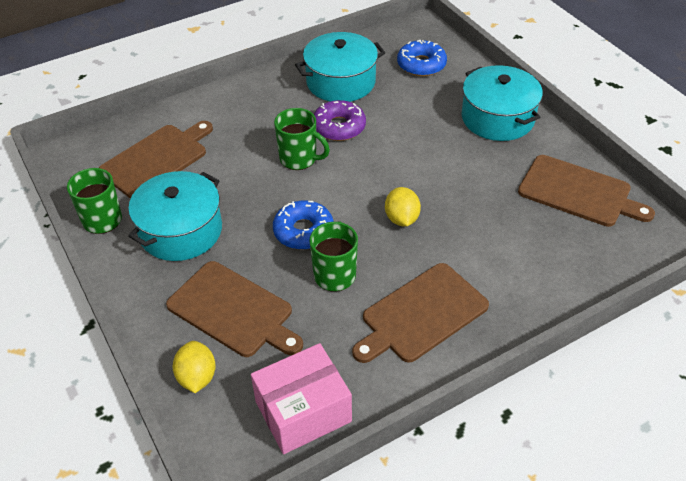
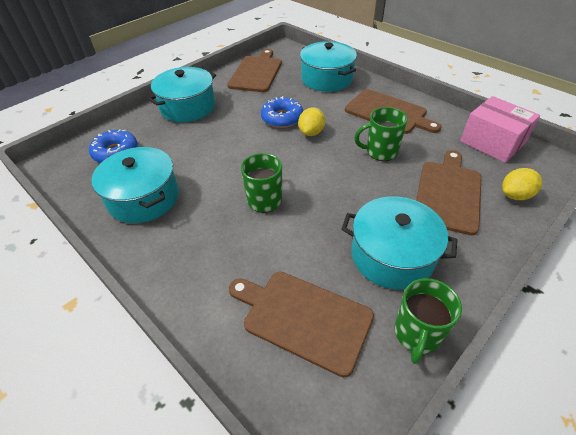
camera: 105 degrees left, 0 degrees up
blue donut [273,200,334,250] -> blue donut moved to [261,96,303,128]
purple donut [314,100,366,141] -> none
yellow lemon [385,187,421,226] -> yellow lemon turned 45 degrees counterclockwise [298,107,325,136]
none -> turquoise pot [300,41,357,92]

